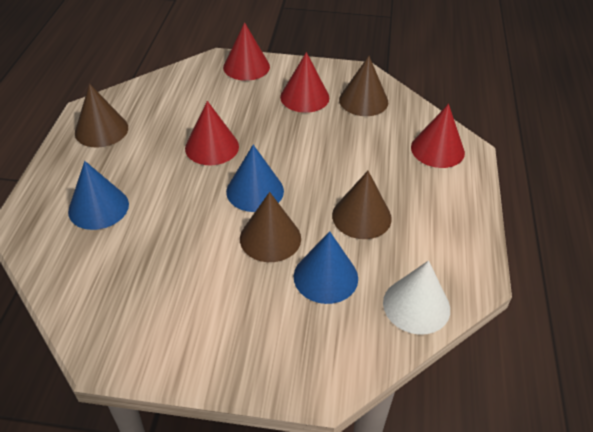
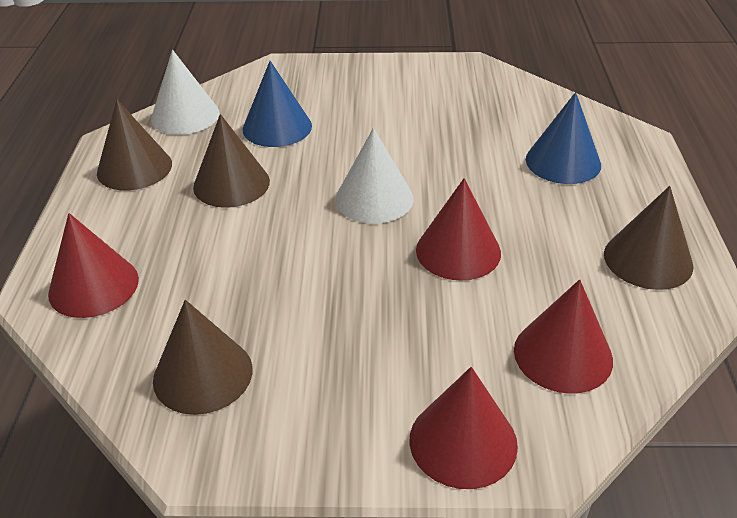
camera: 175 degrees right, 5 degrees down
blue cone [226,145,284,212] -> white cone [336,128,414,224]
brown cone [240,192,301,262] -> brown cone moved to [97,99,172,190]
red cone [280,52,329,113] -> red cone moved to [514,279,613,393]

